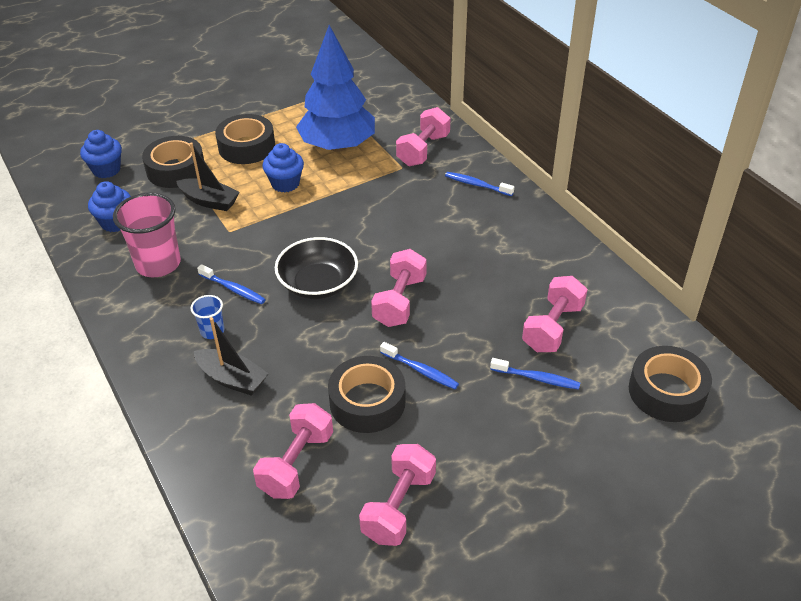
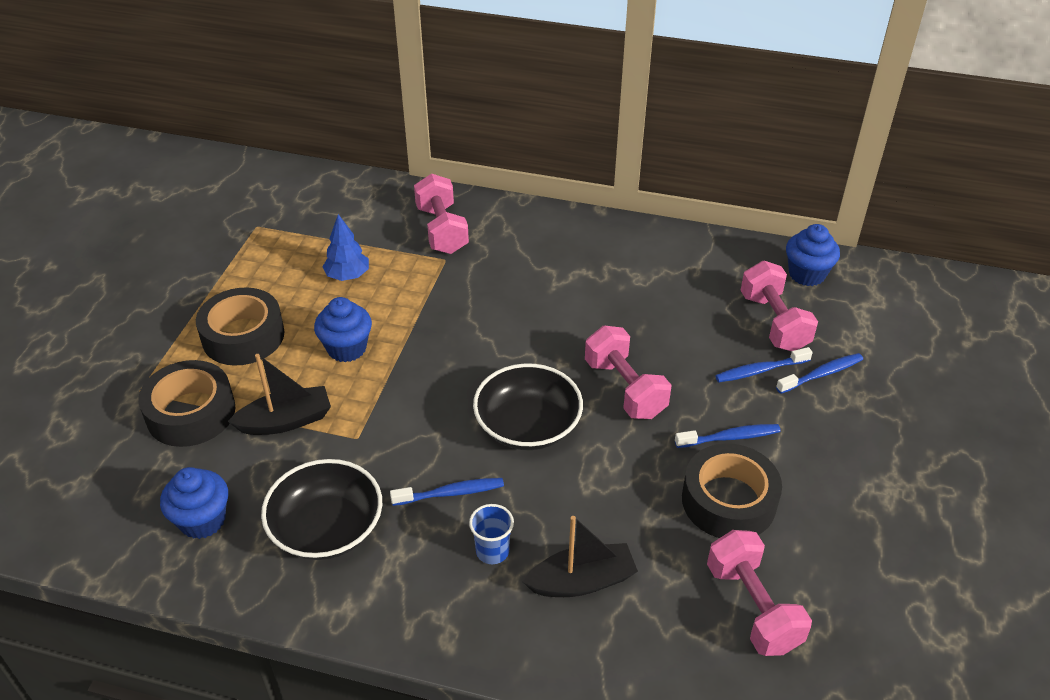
camera: 45 degrees left, 0 degrees up
blue cupcake [80,130,122,178] -> blue cupcake moved to [786,224,840,286]
pink cup [113,193,181,277] -> black bowl [261,459,382,560]
blue tree [296,25,375,152] -> blue tree [322,214,369,281], size x0.44
pink dumbbell [359,444,436,546] -> none
blue toothbrush [445,172,514,196] -> blue toothbrush moved to [715,347,813,382]
black tape [629,346,712,422] -> none

